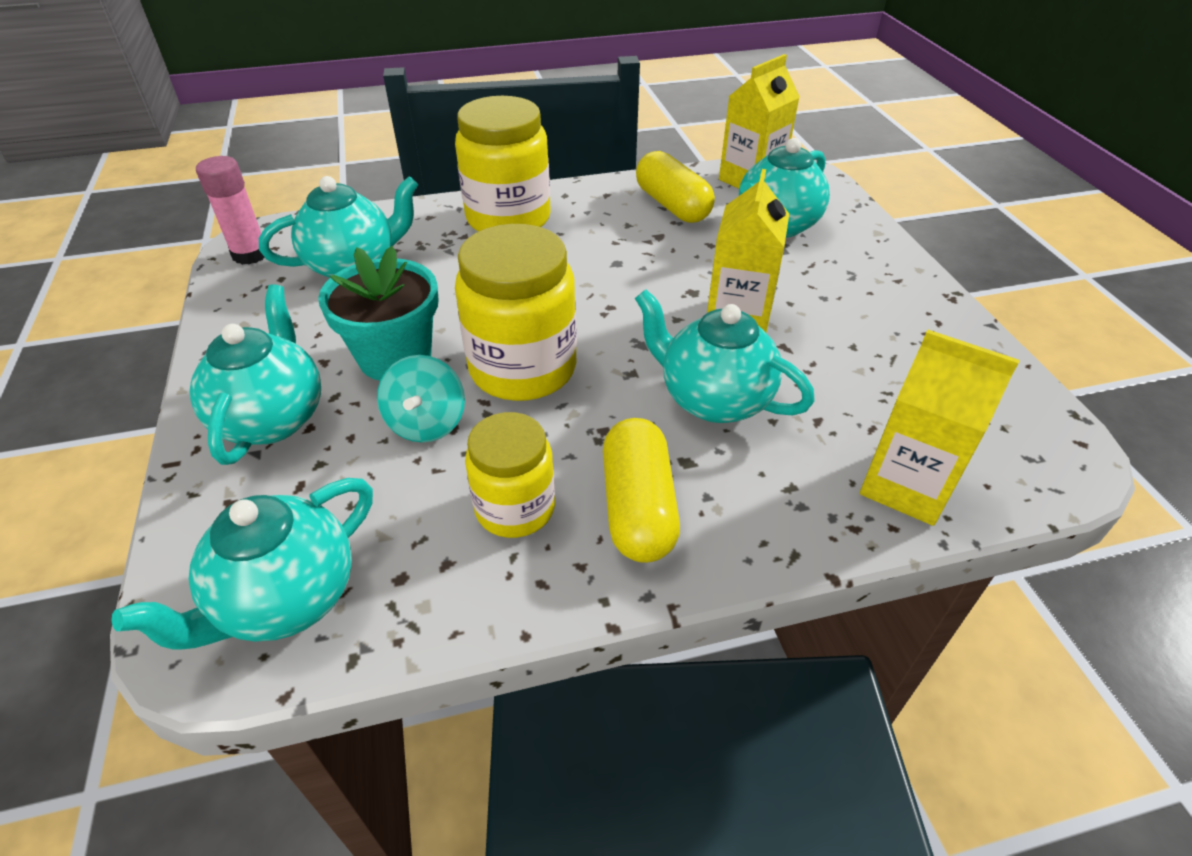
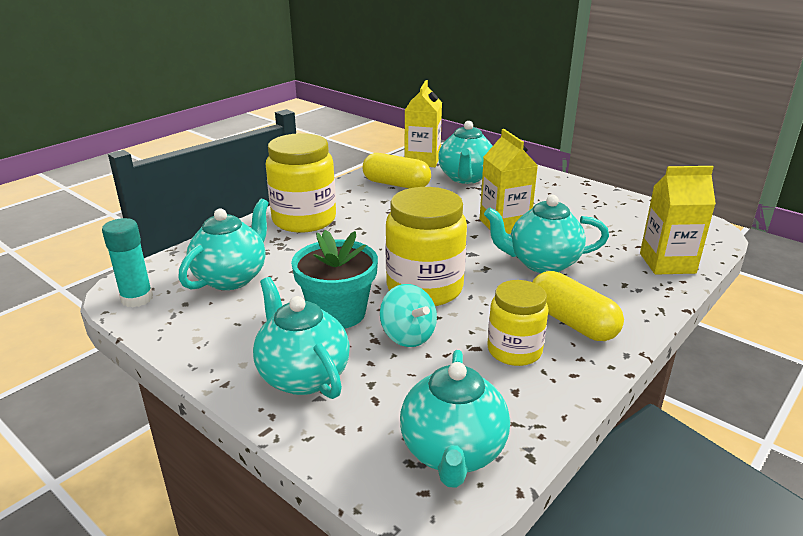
camera: 35 degrees left, 15 degrees down
pink glue stick [196,156,265,265] -> turquoise glue stick [102,218,153,307]

